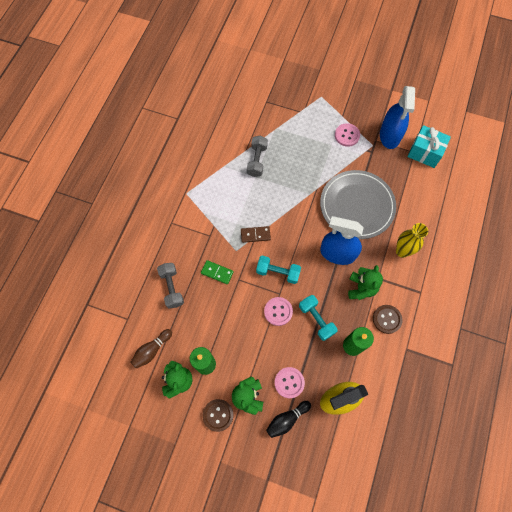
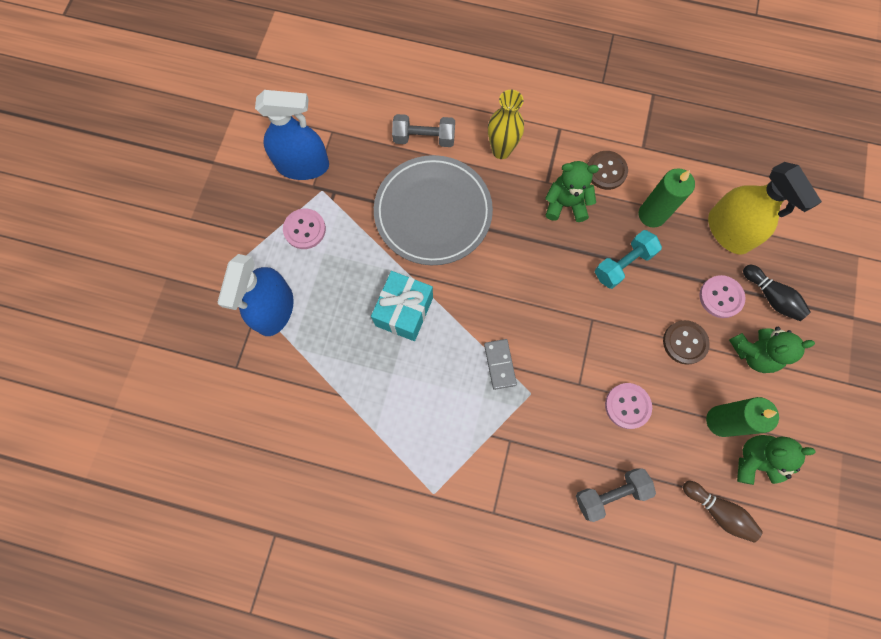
camera: 95 degrees left, 5 degrees up
green domino [201,260,234,284] -> none
brown button [202,399,233,432] -> brown button moved to [663,320,710,365]
brown domino [241,226,271,243] -> grey domino [484,339,517,390]
grey dumbbell [247,135,268,177] -> grey dumbbell moved to [392,114,455,147]
turquoise dumbbell [256,256,301,284] -> none
pink button [264,297,293,326] -> pink button moved to [605,383,652,429]
blue spray bottle [320,216,364,265] -> blue spray bottle moved to [218,254,294,336]
turquoise gift [407,125,451,168] -> turquoise gift moved to [371,271,433,341]

